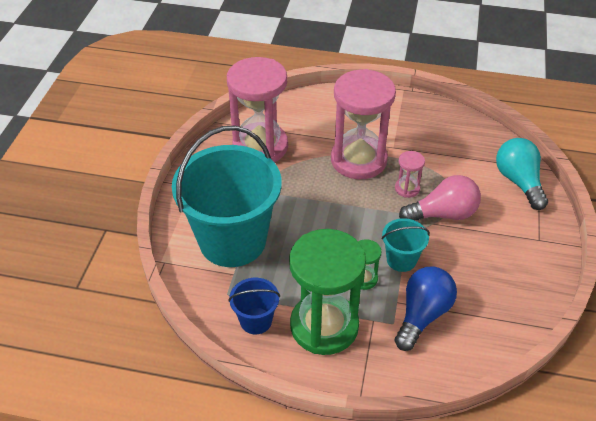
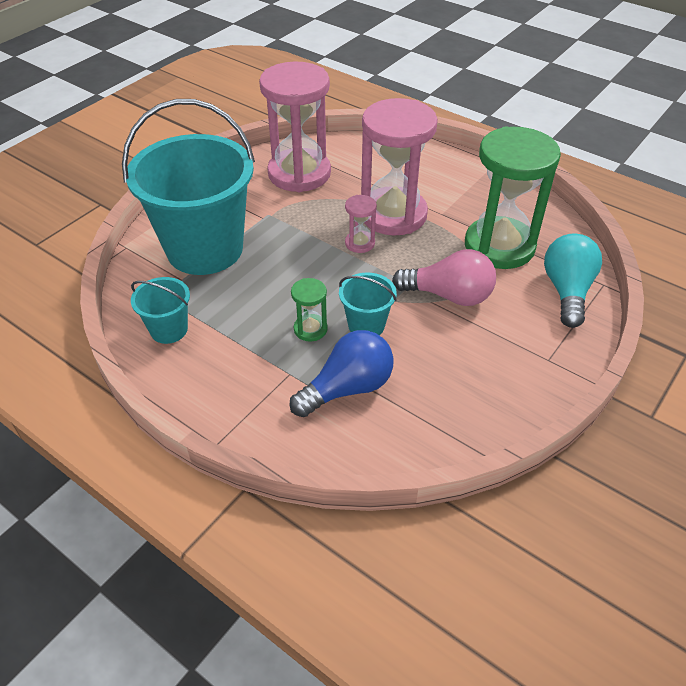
camera: 25 degrees right, 0 degrees up
blue bucket [228,278,280,335] -> turquoise bucket [131,277,190,344]
green hourglass [289,229,366,355] -> green hourglass moved to [465,126,561,269]
pink hourglass [395,151,425,198] -> pink hourglass moved to [345,195,377,253]

